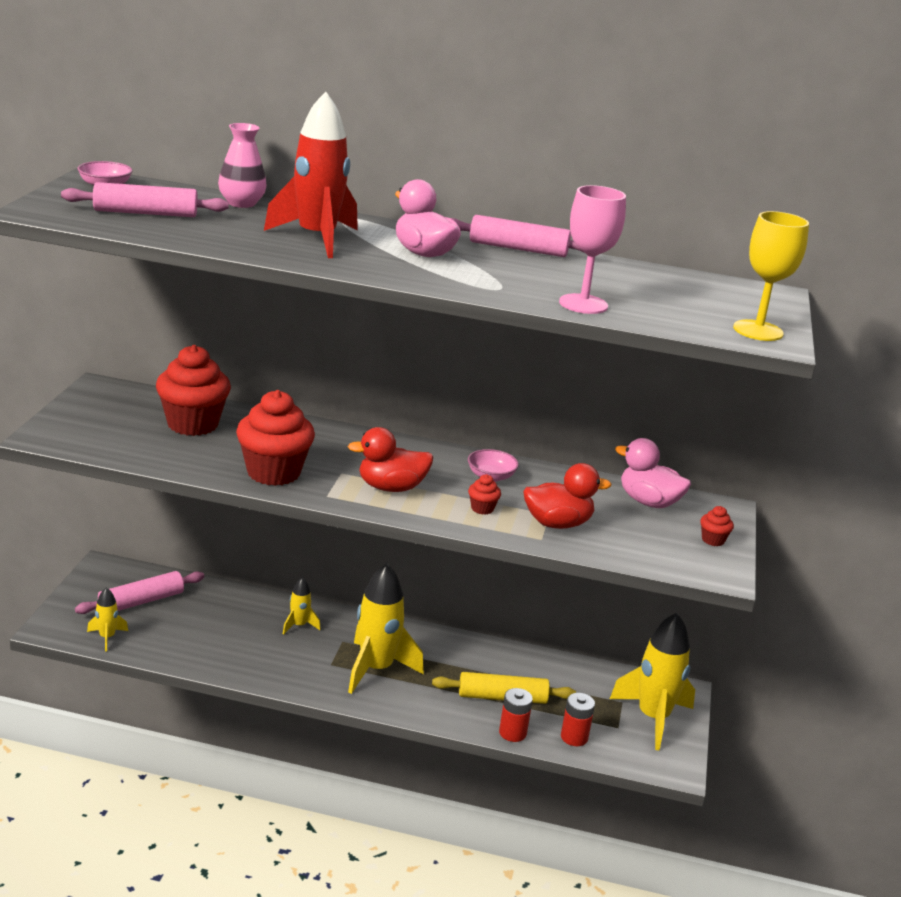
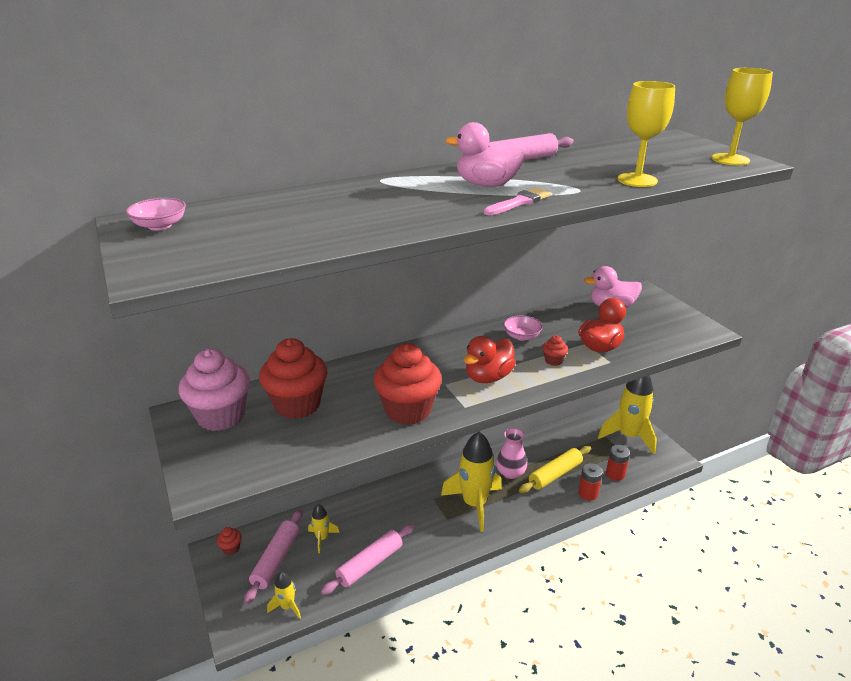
camera: 35 degrees left, 5 degrees up
pink rolling pin [61,182,229,217] -> pink rolling pin moved to [321,524,414,595]
pink vase [218,123,267,208] -> pink vase moved to [496,428,527,479]
red rocket [264,92,358,258] -> none
yellow rocket [283,577,321,635] -> yellow rocket moved to [308,504,340,553]
pink goblet [559,185,626,314] -> yellow goblet [617,81,675,187]
red cupcake [700,506,734,546] -> red cupcake moved to [217,527,242,555]
none -> pink cupcake [179,349,250,431]
none -> pink brush [484,188,551,215]

